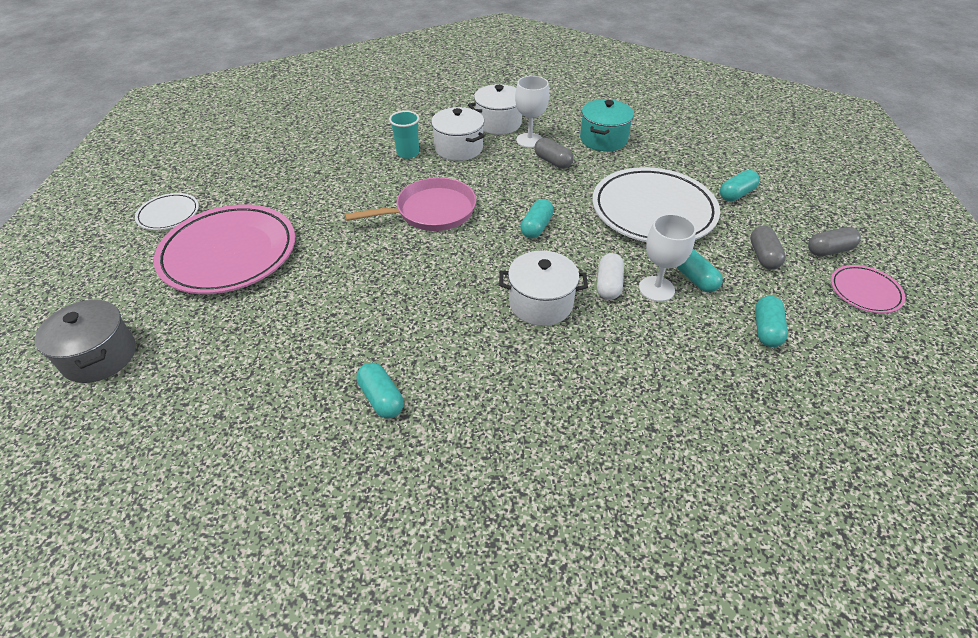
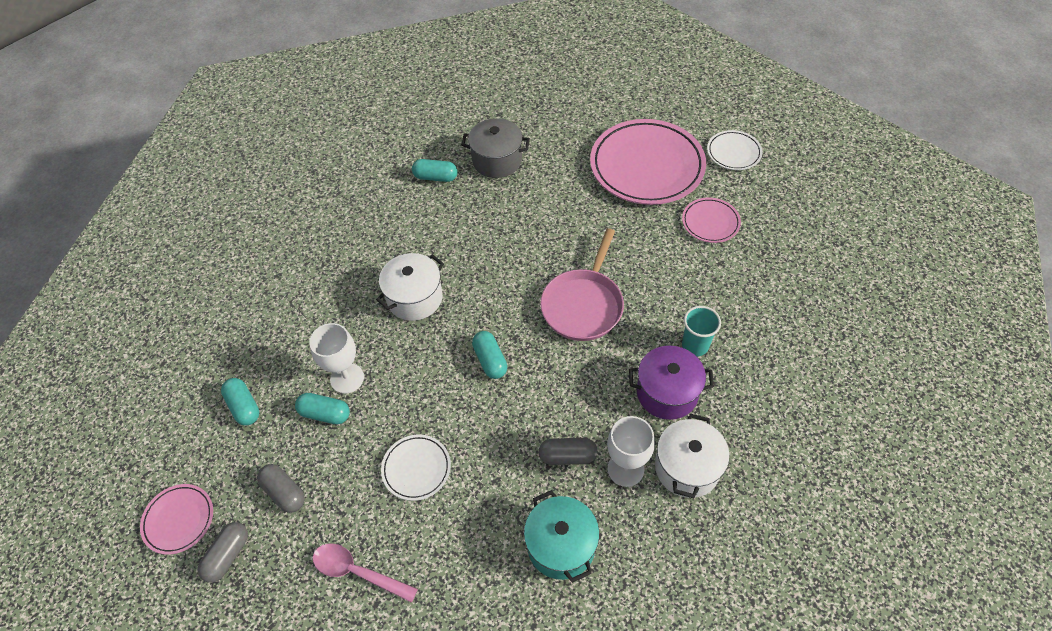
camera: 135 degrees right, 10 degrees up
grey pot [35,300,136,383] -> grey pot moved to [461,118,530,178]
white pot [431,107,485,161] -> purple pot [629,346,714,420]
white plate [592,167,720,242] -> white plate [381,434,451,501], size x0.48
white capsule [597,253,624,300] -> none
turquoise capsule [720,170,760,202] -> pink spoon [313,543,418,603]
none -> pink plate [682,198,741,243]

